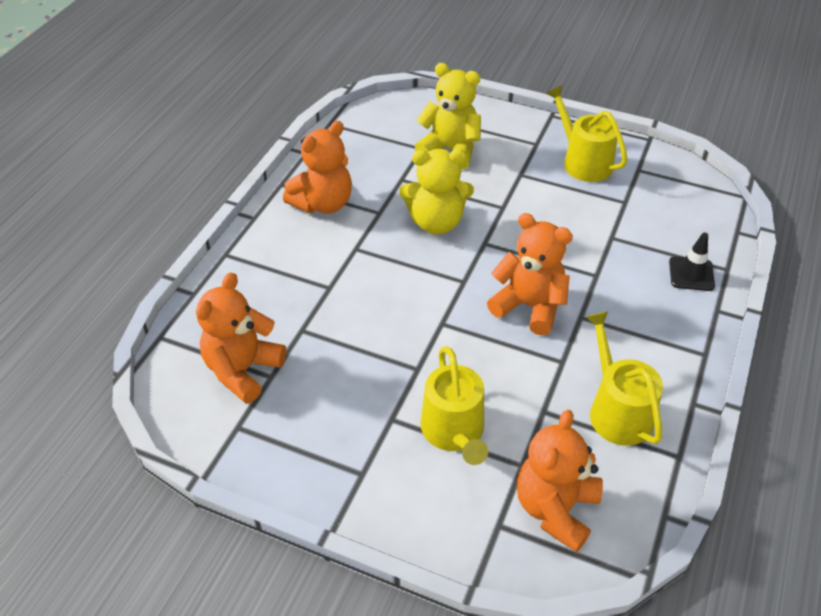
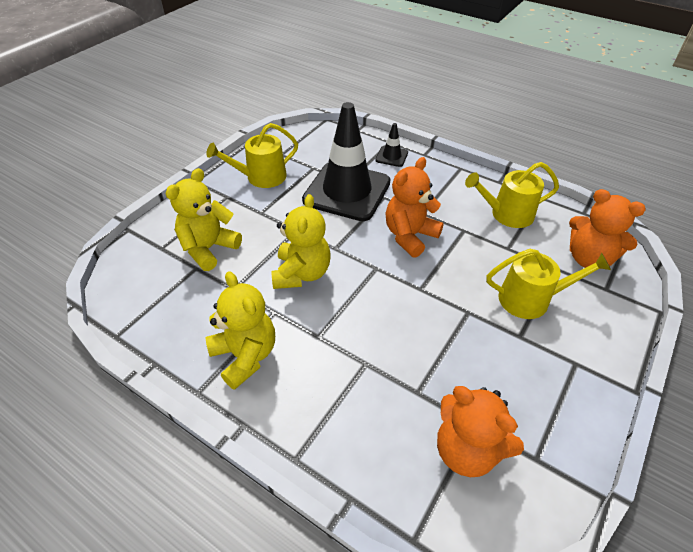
camera: 80 degrees left, 0 degrees up
orange teddy bear [283,121,352,214] -> yellow teddy bear [206,271,275,390]
none -> black traffic cone [302,102,391,221]

